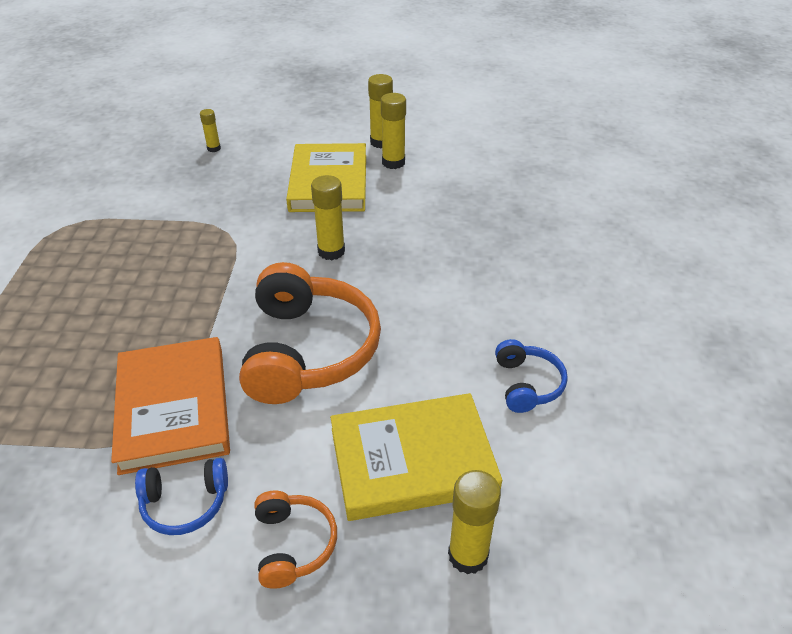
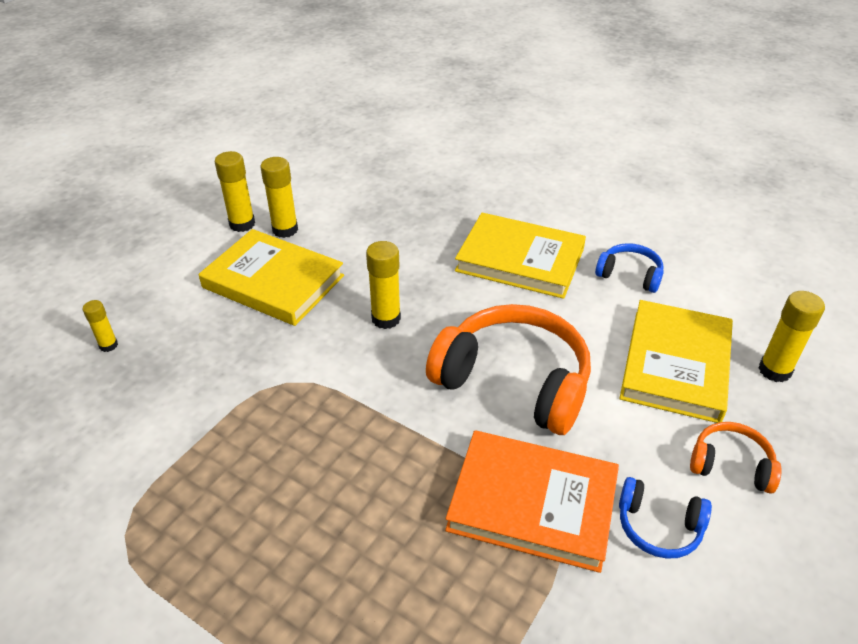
camera: 60 degrees left, 0 degrees up
blue headphones [135,458,228,535] -> blue headphones turned 90 degrees clockwise [619,477,712,559]
none -> yellow book [455,213,586,299]

